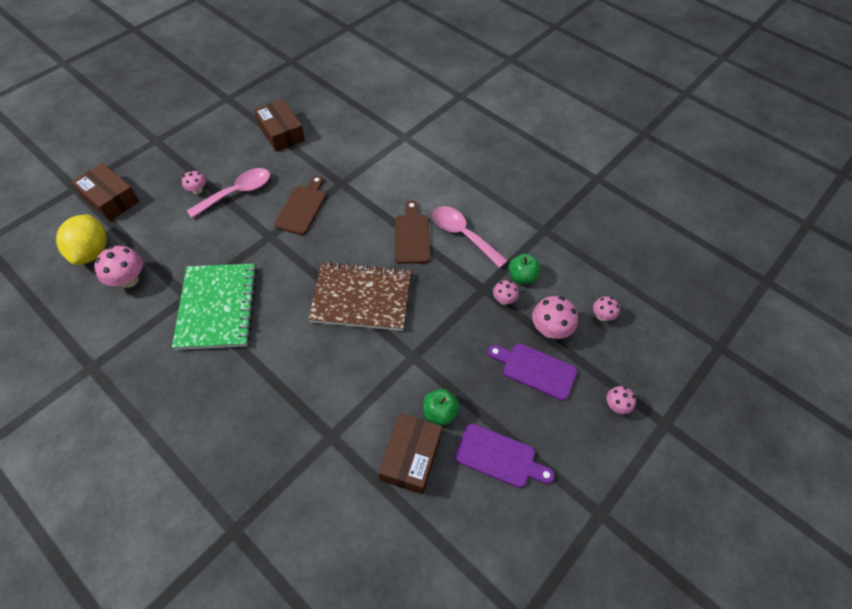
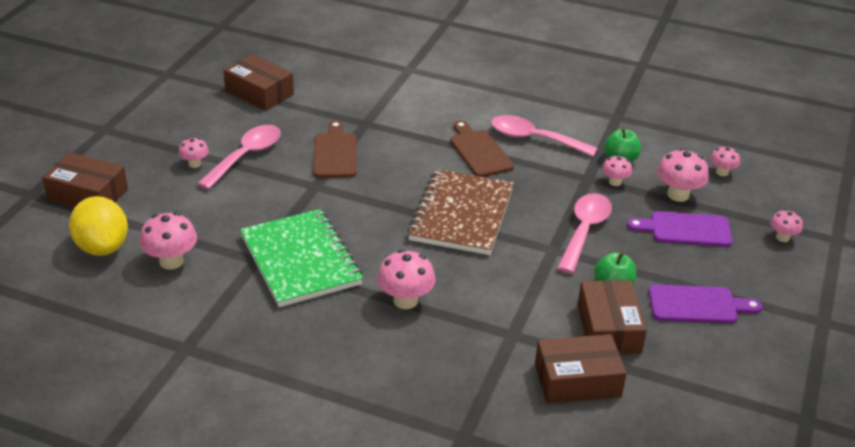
camera: 20 degrees left, 20 degrees down
brown notebook [308,261,411,331] -> brown notebook turned 60 degrees counterclockwise [407,169,514,255]
none -> pink mushroom [377,249,435,309]
none -> brown box [535,334,627,404]
none -> pink spoon [557,193,612,273]

